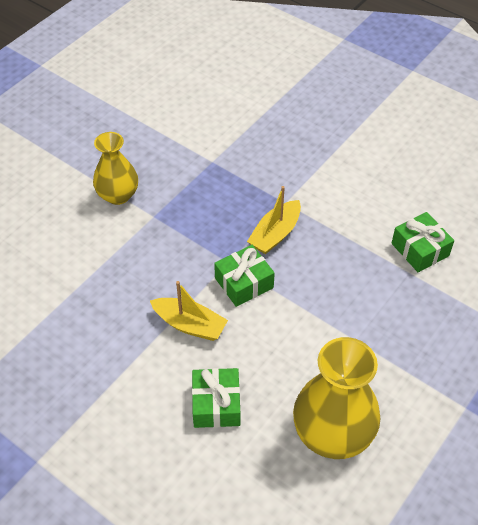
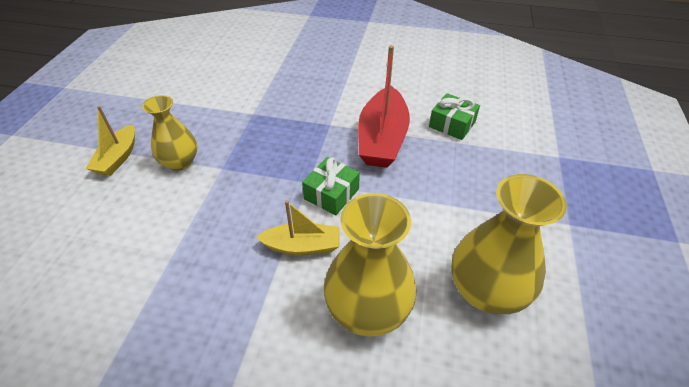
camera: 25 degrees left, 5 degrees down
green gift [192,368,240,428] -> yellow vase [324,193,416,337]
yellow boat [247,186,301,254] -> yellow boat moved to [85,106,135,176]
none -> red boat [358,45,410,168]

